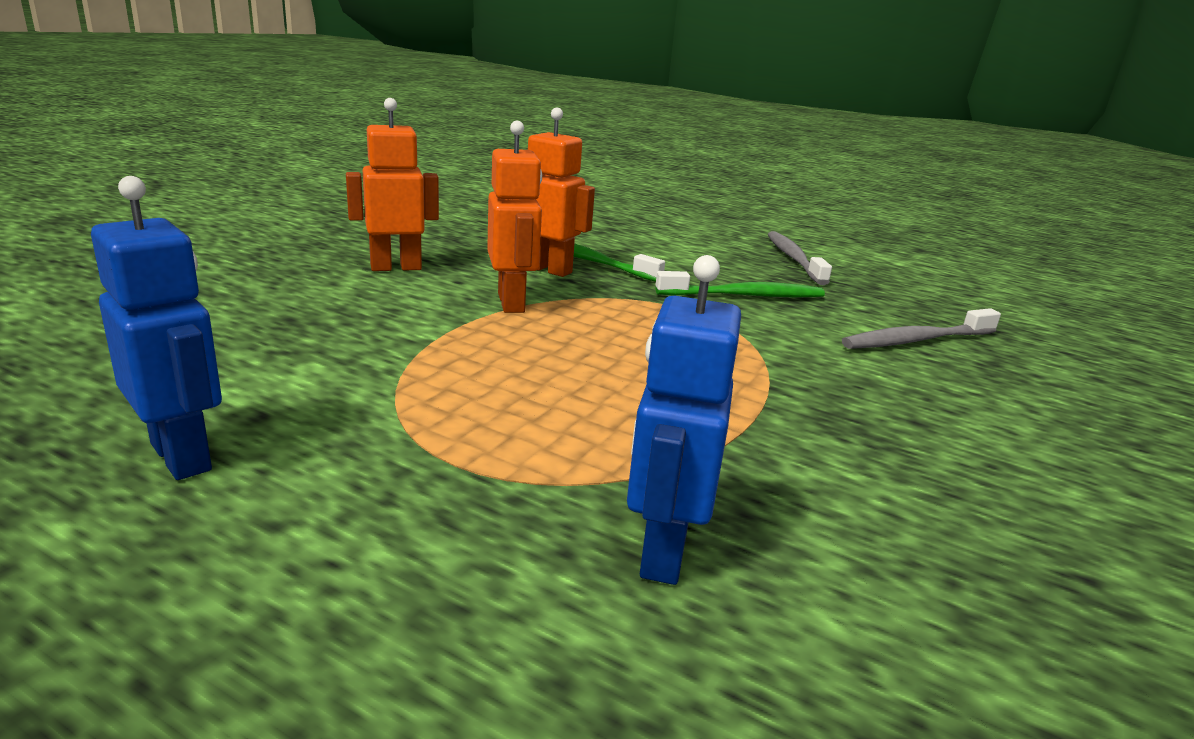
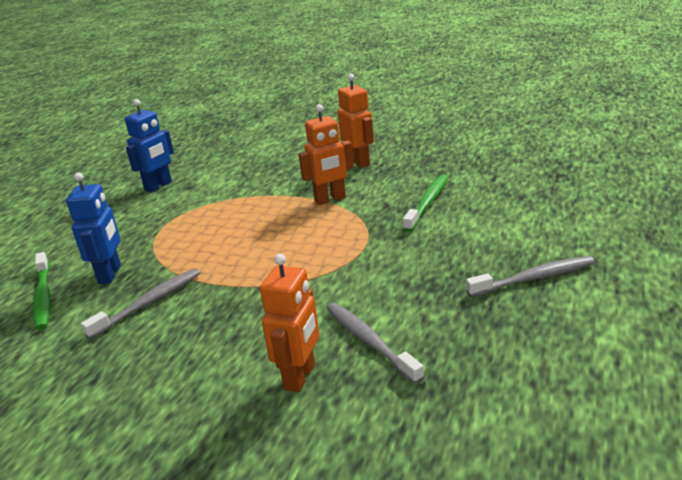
camera: 85 degrees right, 5 degrees up
orange robot [528,108,595,277] -> orange robot moved to [260,254,320,393]
blue robot [627,255,741,585] -> blue robot turned 90 degrees clockwise [66,172,121,284]
green toothbrush [656,271,825,298] -> green toothbrush moved to [33,252,51,330]
none -> grey toothbrush [81,268,200,339]

